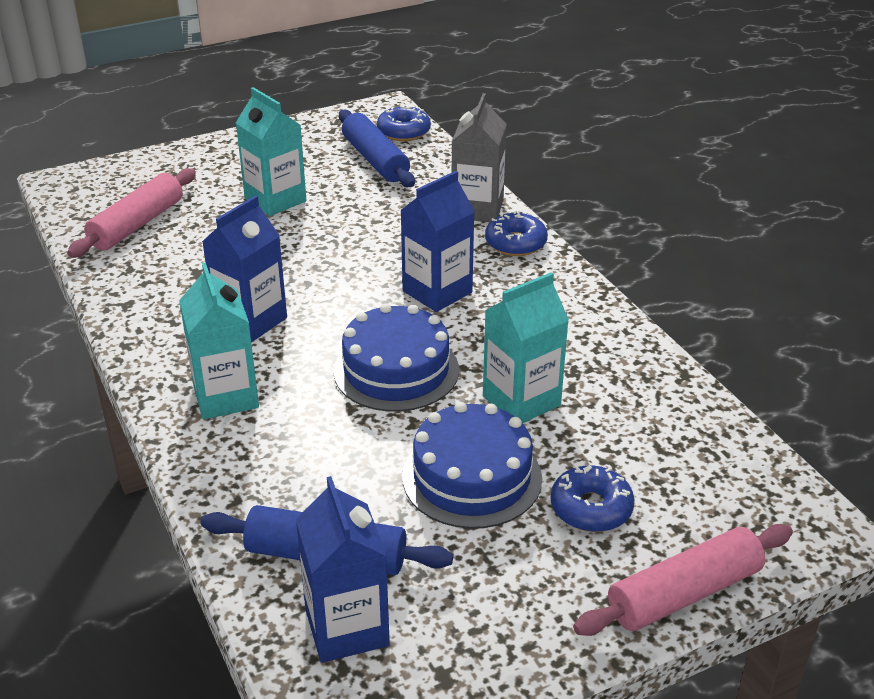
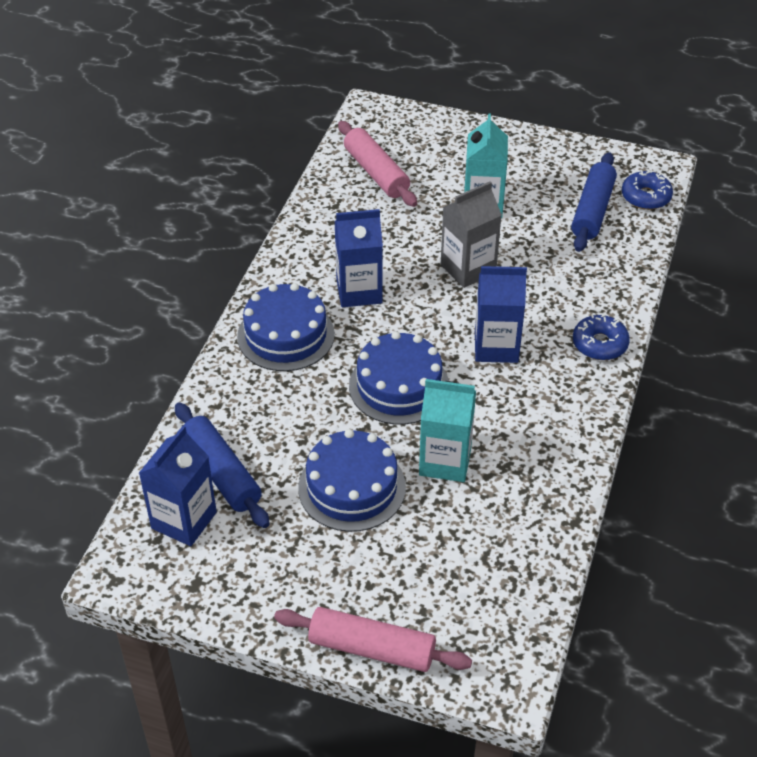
camera: 45 degrees right, 10 degrees up
pink rolling pin [67,168,196,257] -> pink rolling pin turned 75 degrees clockwise [338,121,417,207]
turquoise carton [179,262,259,419] -> blue cake [237,283,335,371]
grey carton [452,93,507,222] -> grey carton moved to [441,181,502,288]
blue donut [551,465,635,532] -> none

